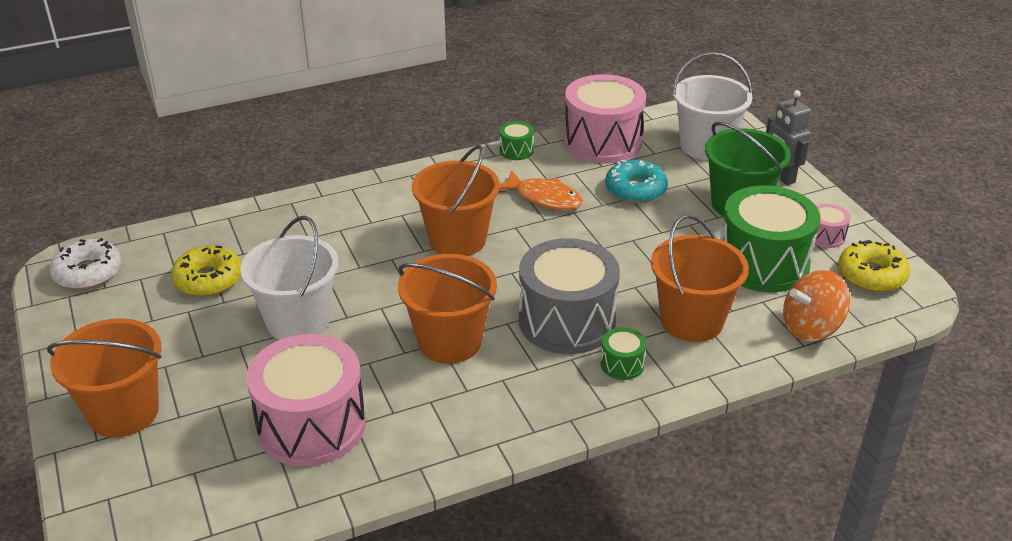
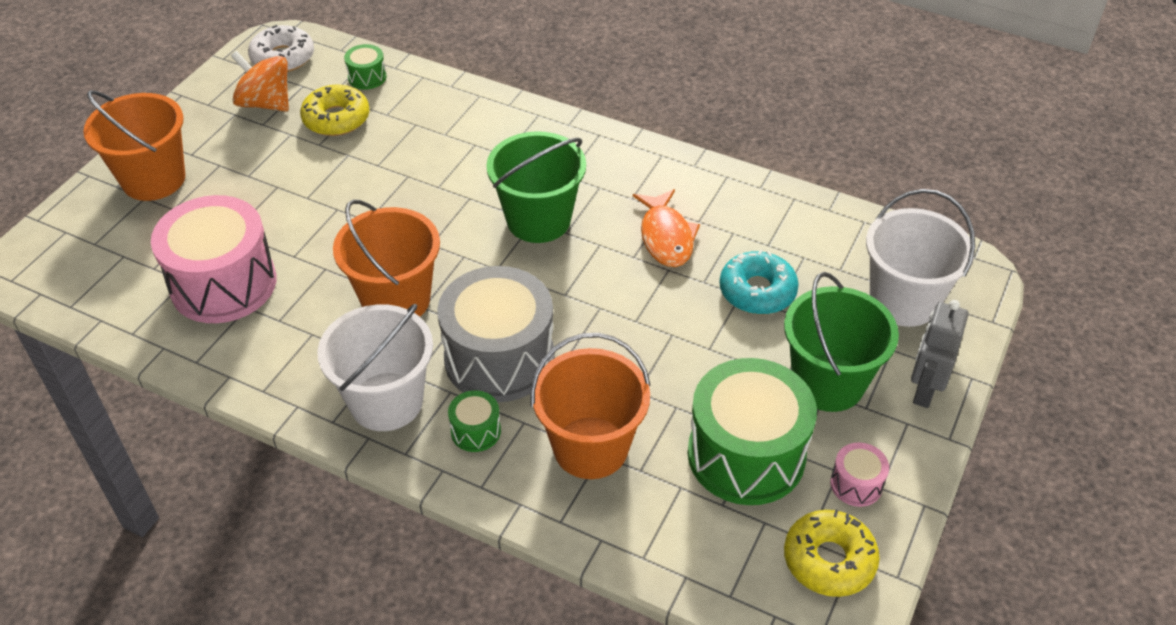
camera: 50 degrees right, 10 degrees up
white bucket [240,216,339,340] -> white bucket moved to [317,304,433,431]
orange bucket [412,145,500,256] -> green bucket [486,131,586,243]
green drum [499,121,534,160] -> green drum moved to [344,44,386,90]
pink drum [564,74,646,164] -> none
orange spinning top [783,270,850,341] -> orange spinning top moved to [231,51,289,112]

